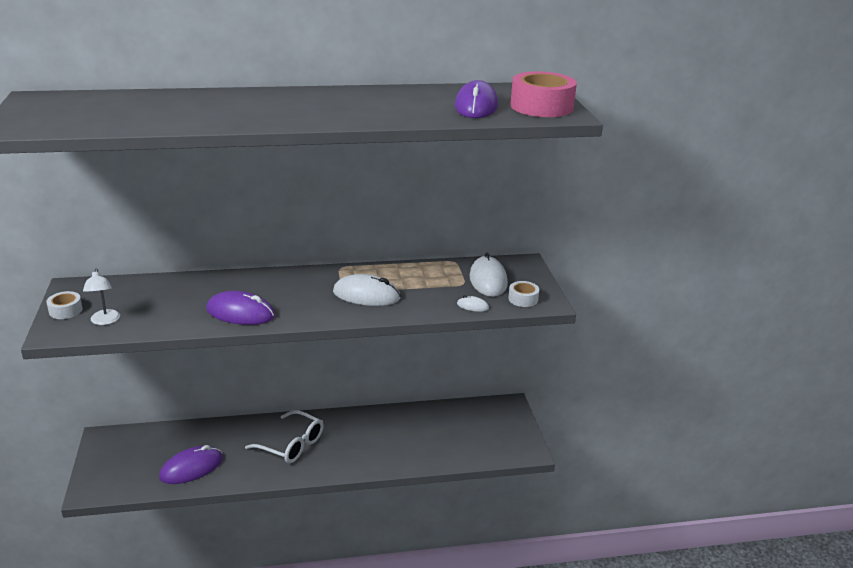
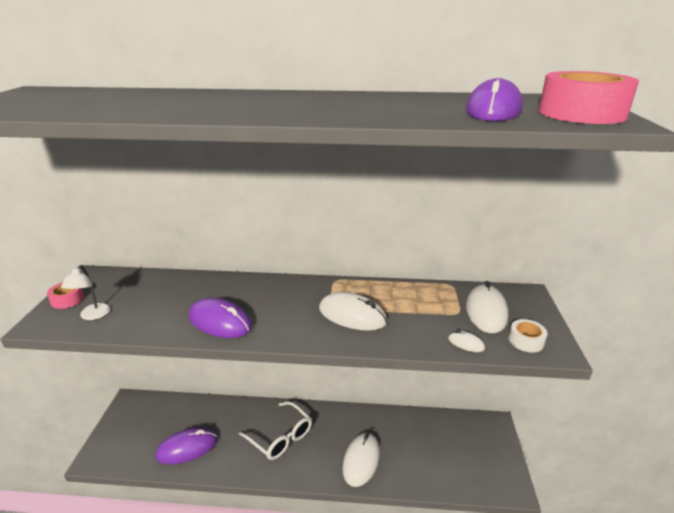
camera: 15 degrees right, 0 degrees up
white tape [46,291,83,319] -> pink tape [47,282,84,309]
none -> white mouse [342,432,380,487]

